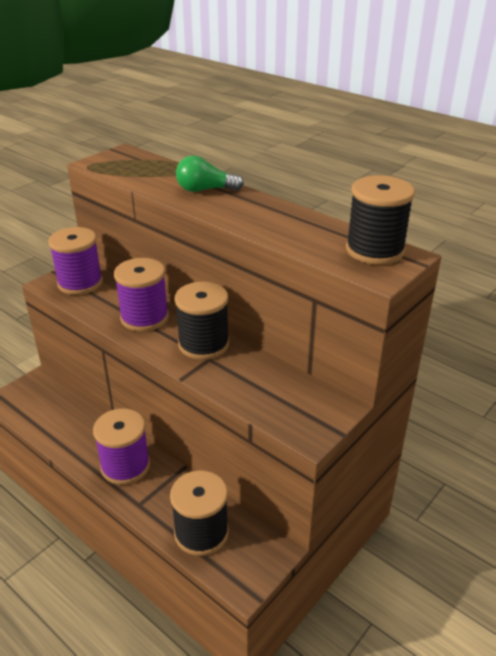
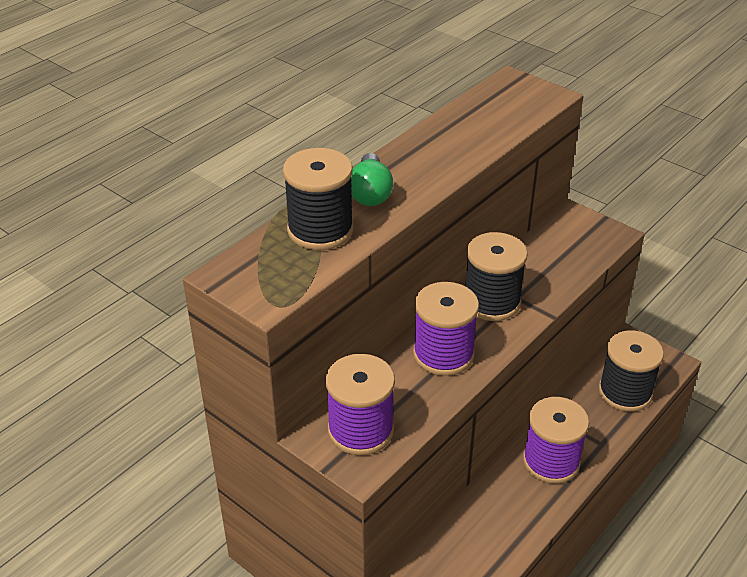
camera: 90 degrees left, 5 degrees up
black spool [346,175,415,265] -> black spool moved to [283,148,354,250]

